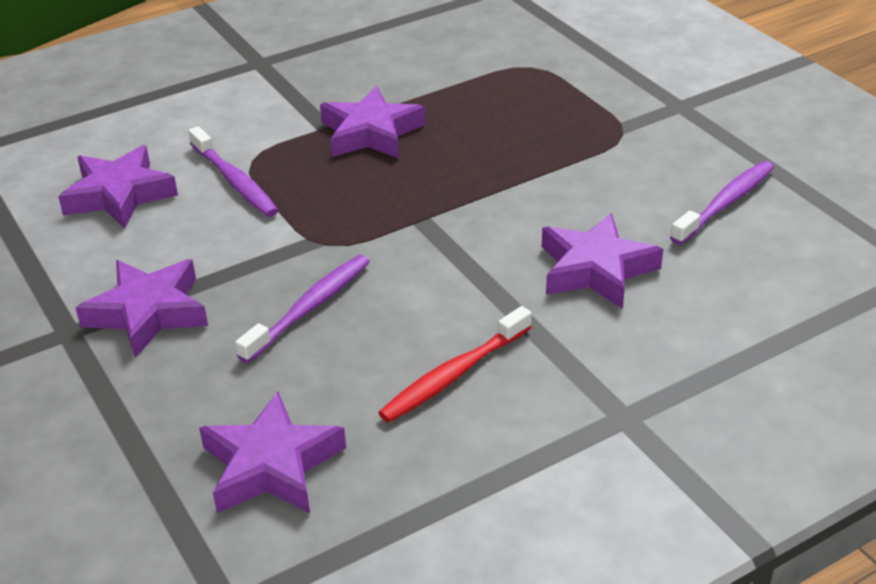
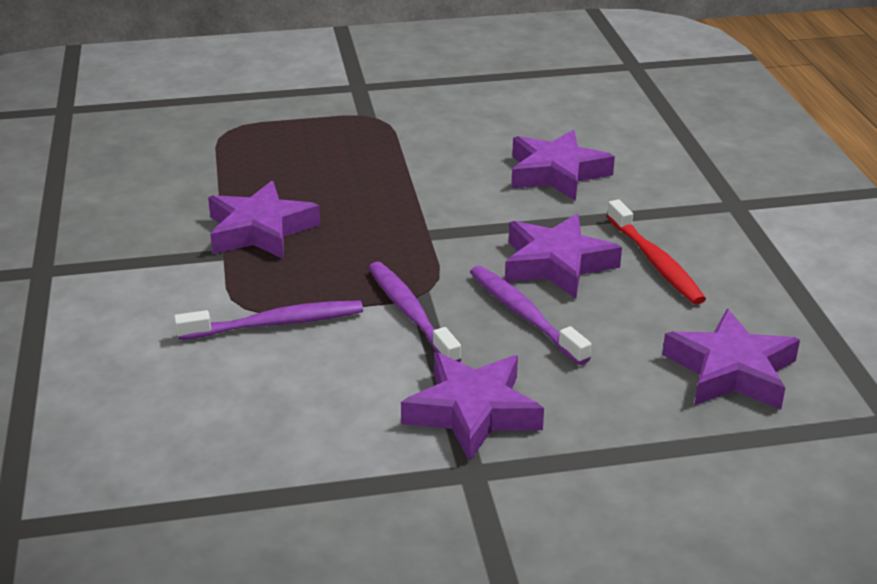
camera: 70 degrees left, 5 degrees down
purple star [58,145,178,229] -> purple star moved to [505,214,622,299]
purple toothbrush [670,161,774,245] -> purple toothbrush moved to [368,262,462,362]

